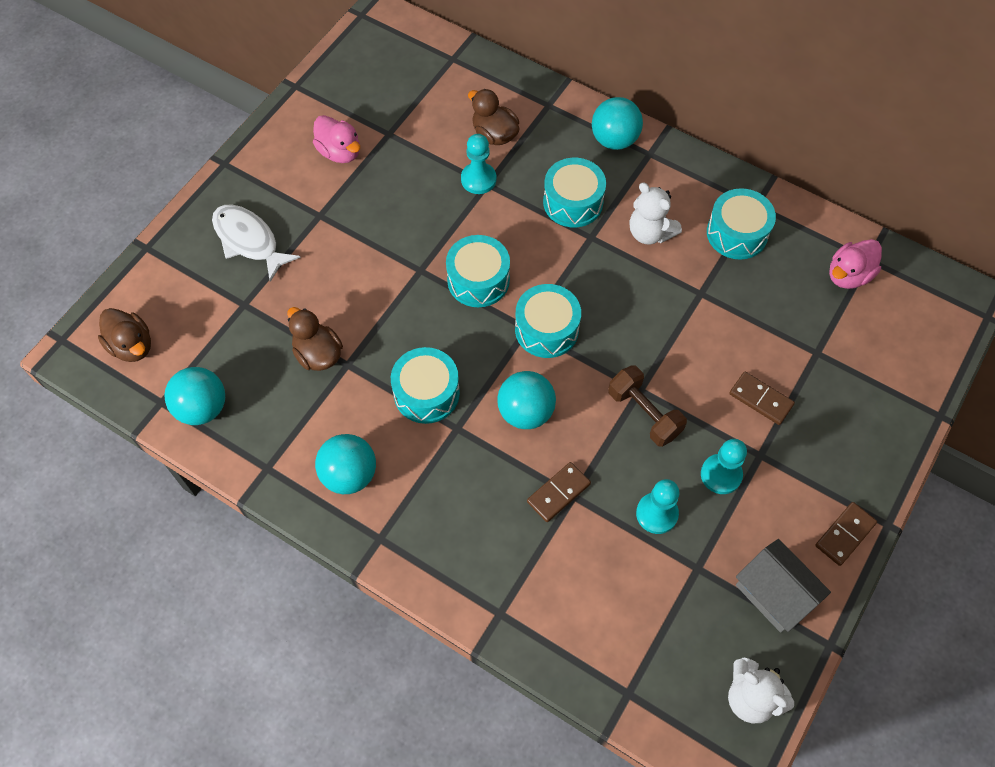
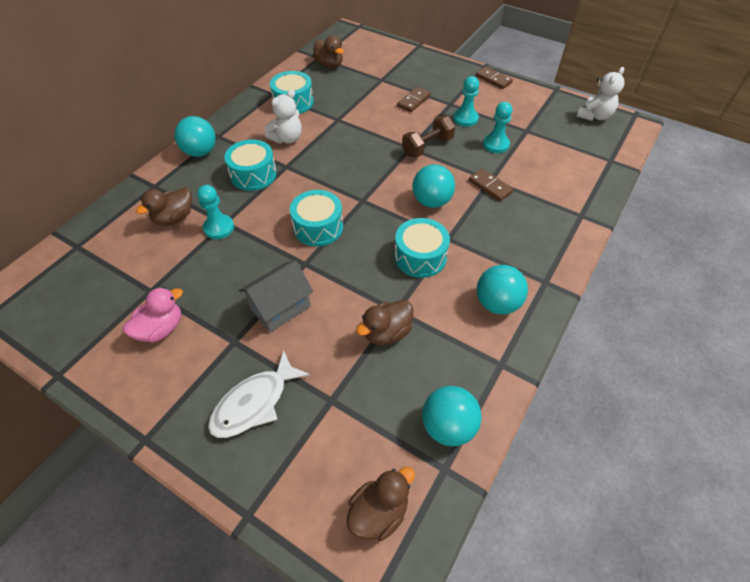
camera: 90 degrees left, 10 degrees down
turquoise drum [515,284,581,358] -> none
grey house [736,539,831,633] -> grey house moved to [239,260,313,332]
pink duck [829,239,882,289] -> brown duck [313,36,344,68]

